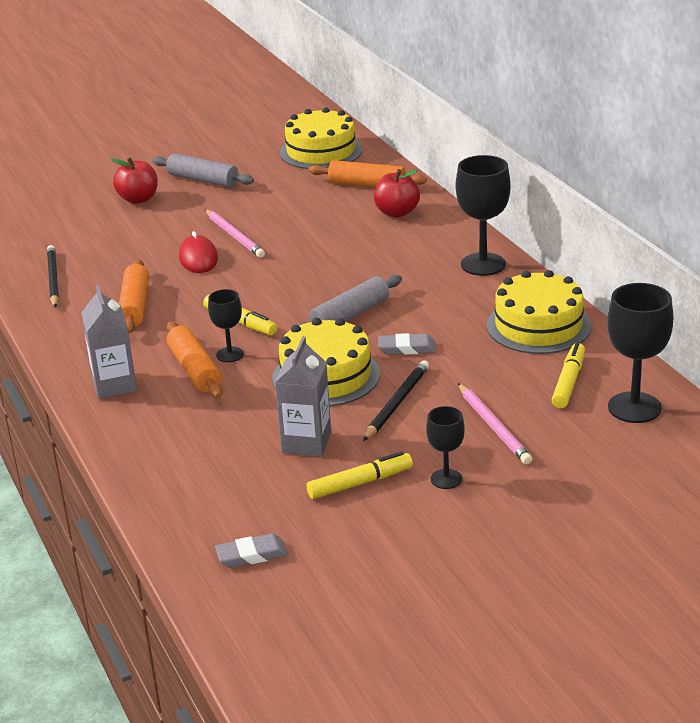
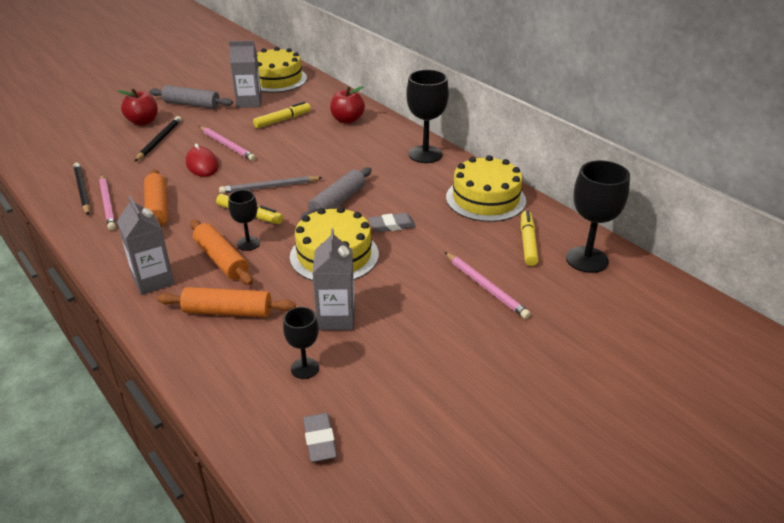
camera: 15 degrees left, 5 degrees up
grey eraser [215,534,288,568] -> grey eraser turned 75 degrees counterclockwise [303,413,337,462]
yellow marker [307,451,413,499] -> yellow marker moved to [253,102,311,128]
orange rolling pin [308,160,427,187] -> orange rolling pin moved to [157,287,296,317]
black pencil [363,360,429,441] -> black pencil moved to [134,116,182,162]
black goblet [426,406,465,489] -> black goblet moved to [283,307,319,379]
none -> pink pencil [99,175,116,230]
none -> grey pencil [219,176,323,194]
none -> grey carton [229,41,262,108]

